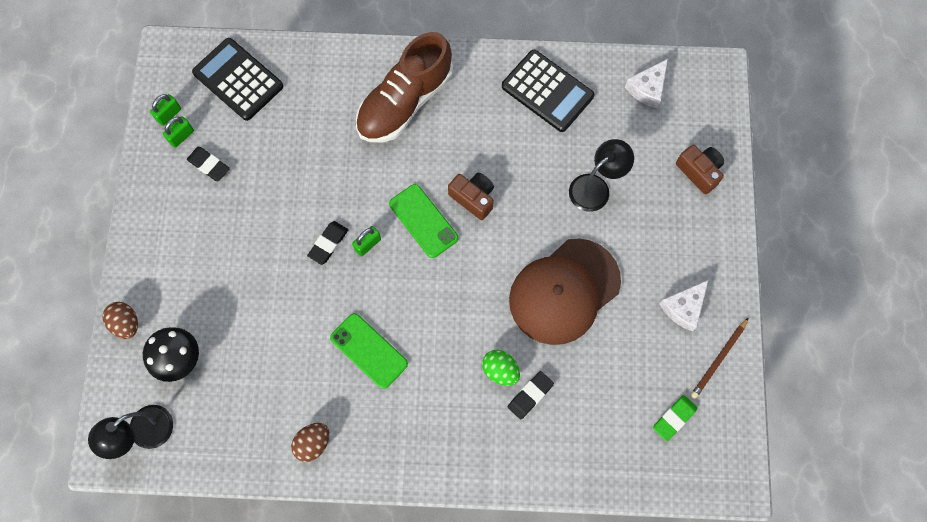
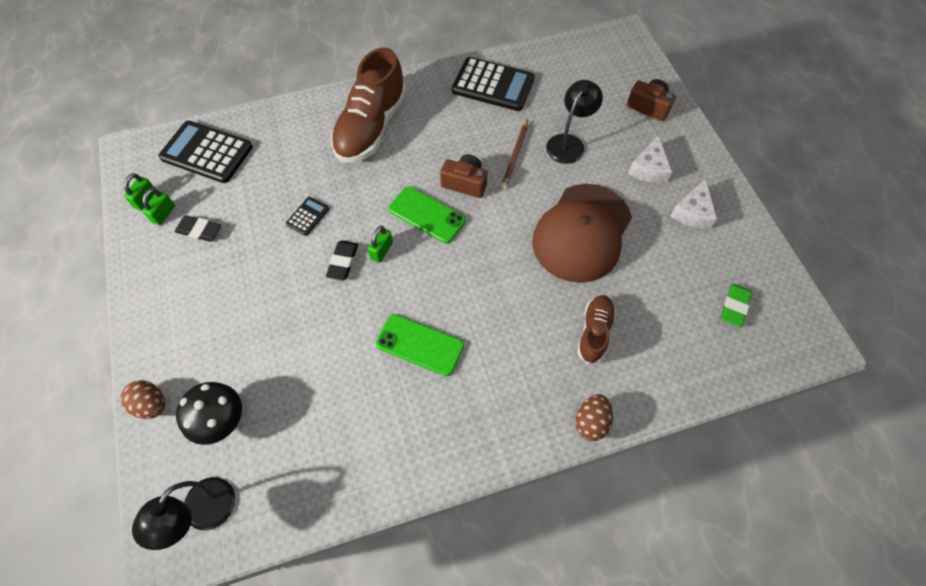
camera: 20 degrees left, 10 degrees down
brown egg [291,423,329,462] -> brown egg moved to [575,394,613,441]
green egg [482,350,520,386] -> none
black eraser [508,371,554,420] -> brown shoe [577,295,616,364]
white cheese [625,59,668,108] -> white cheese moved to [628,135,672,183]
brown pencil [691,317,749,399] -> brown pencil moved to [501,119,528,189]
none -> black calculator [286,197,329,236]

